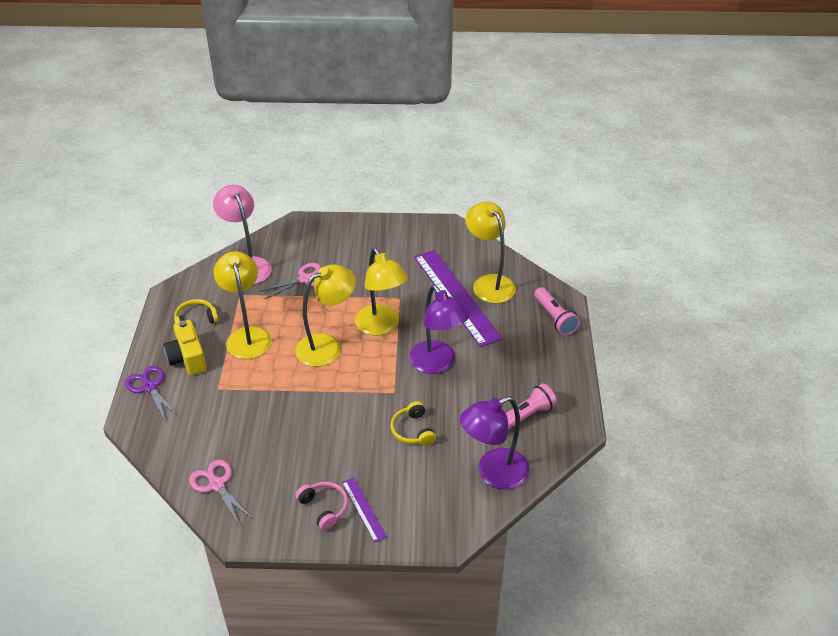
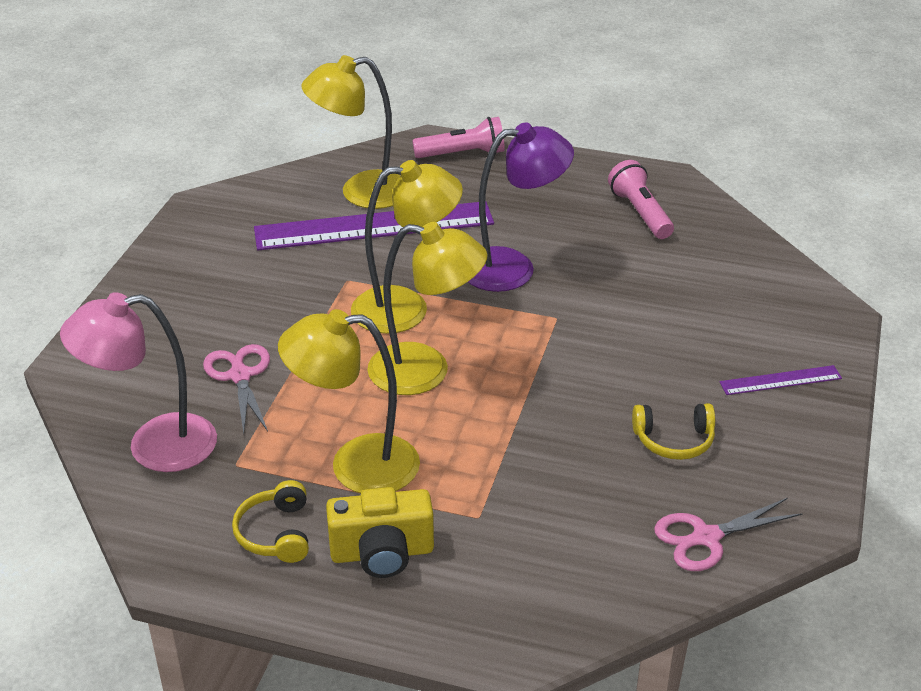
camera: 75 degrees left, 5 degrees down
purple scissors [125,366,179,422] -> none
yellow lamp [295,264,356,367] -> yellow lamp turned 120 degrees clockwise [367,222,488,395]
pink headphones [296,482,348,531] -> none
yellow headphones [390,401,436,446] -> yellow headphones moved to [632,403,715,460]
purple lamp [460,396,530,490] -> none

